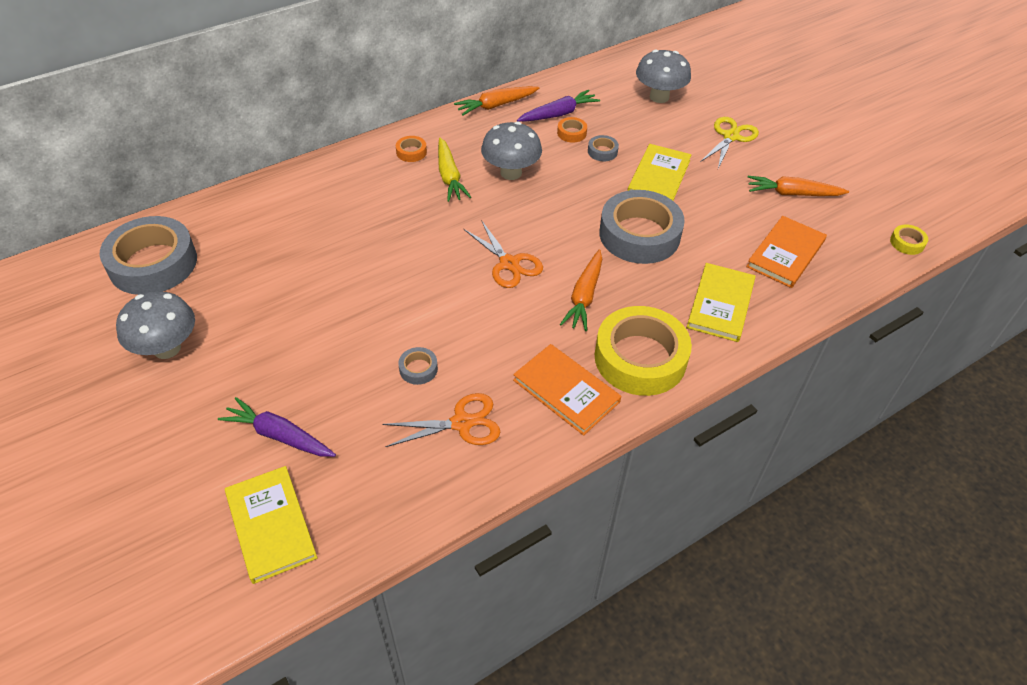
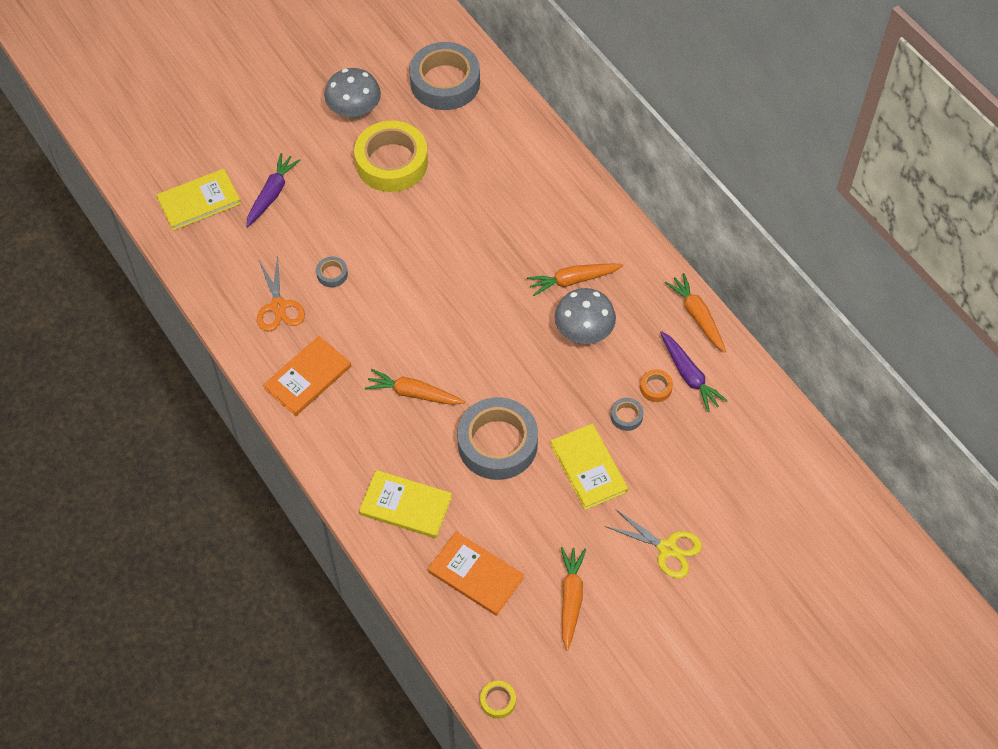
camera: 90 degrees right, 10 degrees up
orange tape [396,136,427,162] -> none
yellow carrot [438,138,471,202] -> orange carrot [527,264,623,296]
orange scissors [464,220,543,288] -> none
yellow tape [595,306,692,396] -> yellow tape moved to [354,121,428,192]
yellow book [627,144,692,200] -> yellow book turned 45 degrees clockwise [550,423,628,510]
grey mushroom [636,49,691,103] -> none

